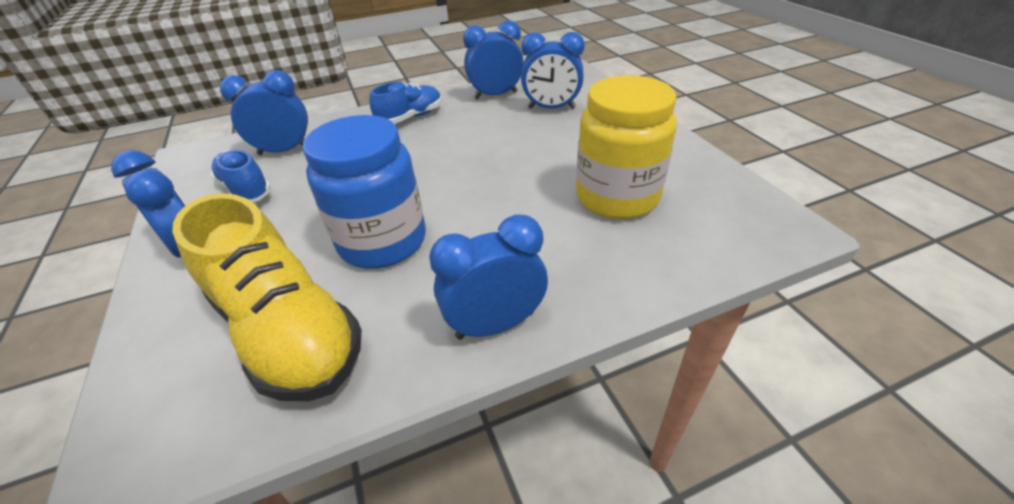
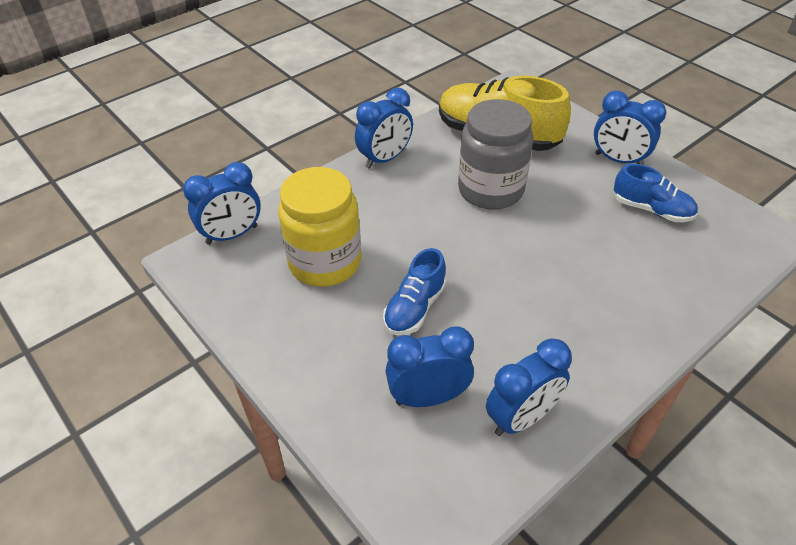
camera: 160 degrees right, 5 degrees up
blue clock [220,70,308,155] -> blue clock moved to [183,162,261,245]
blue jar [303,115,426,269] -> grey jar [458,99,533,210]
blue shoe [369,82,442,124] -> blue shoe moved to [383,248,447,335]

